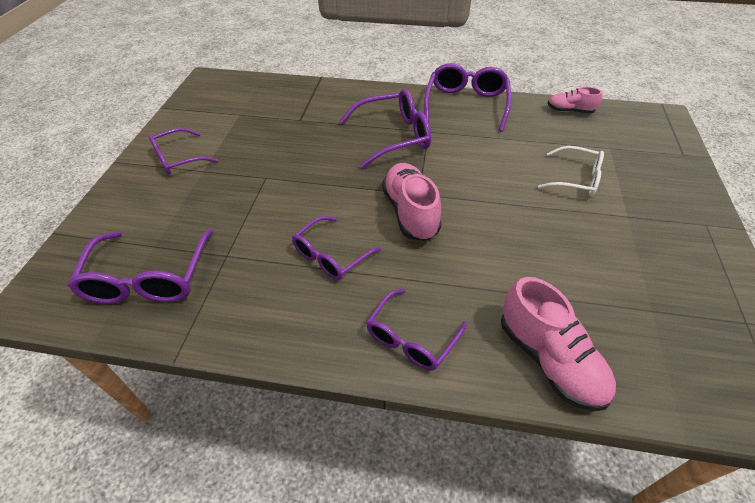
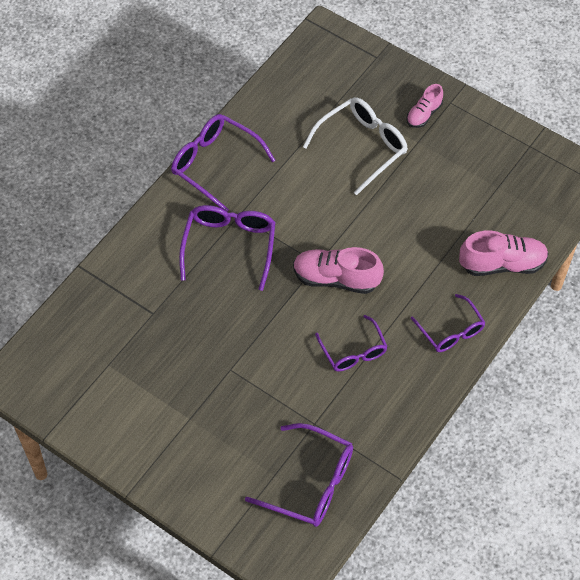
camera: 65 degrees left, 10 degrees up
purple glasses [149,128,217,175] -> none
white glasses [538,146,604,196] -> white glasses [303,97,408,195], size x1.52
pink shoe [547,87,603,113] -> pink shoe moved to [407,84,443,128]

